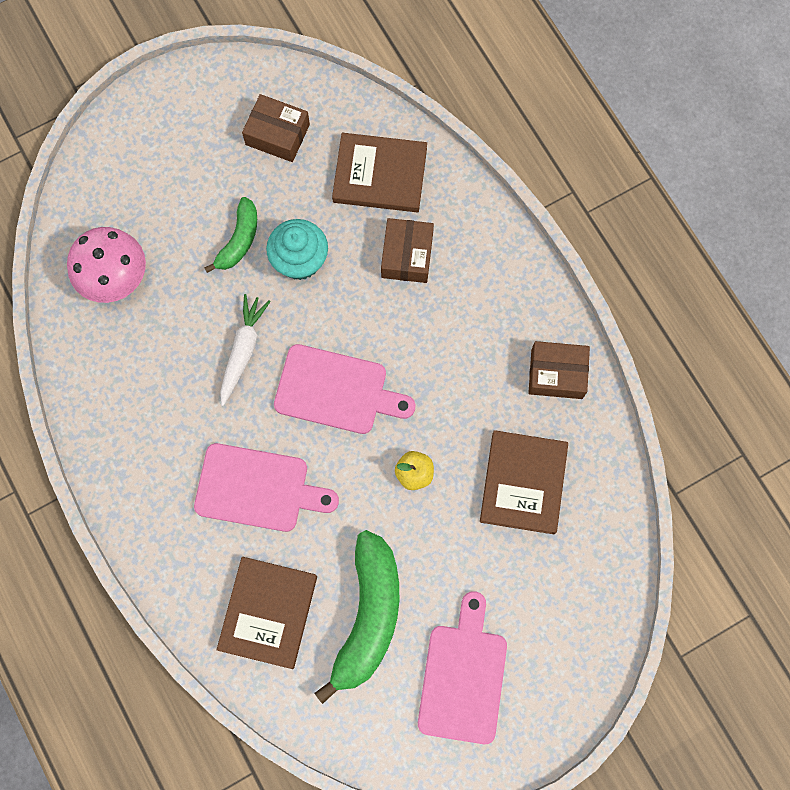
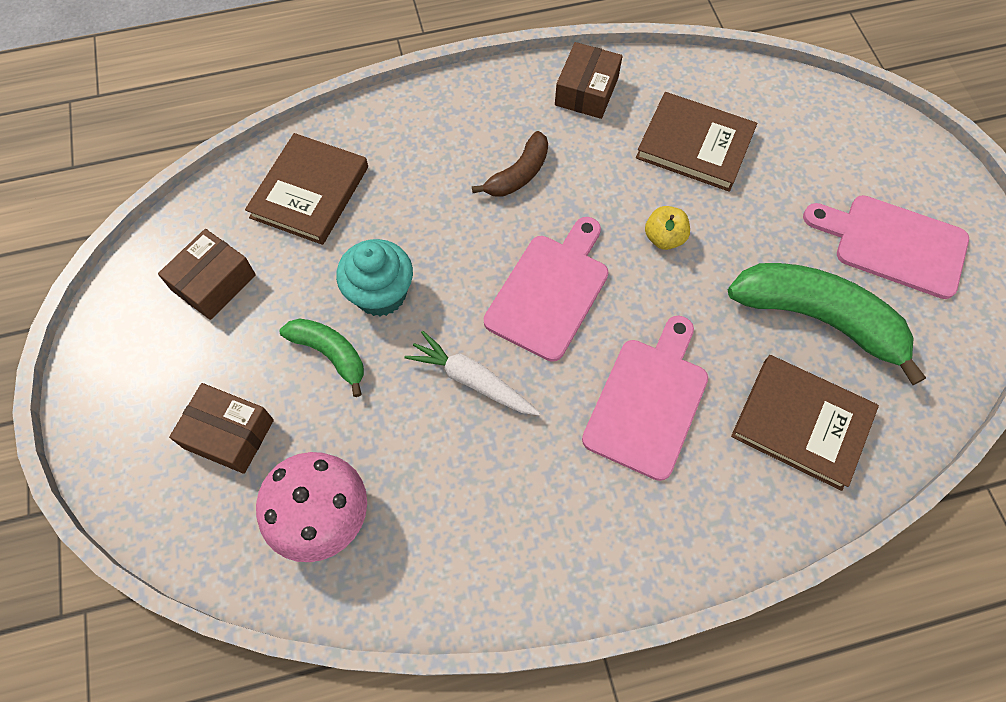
camera: 75 degrees left, 10 degrees down
brown box [381,218,434,283] -> brown box moved to [169,383,274,474]
none -> brown banana [472,131,548,197]

